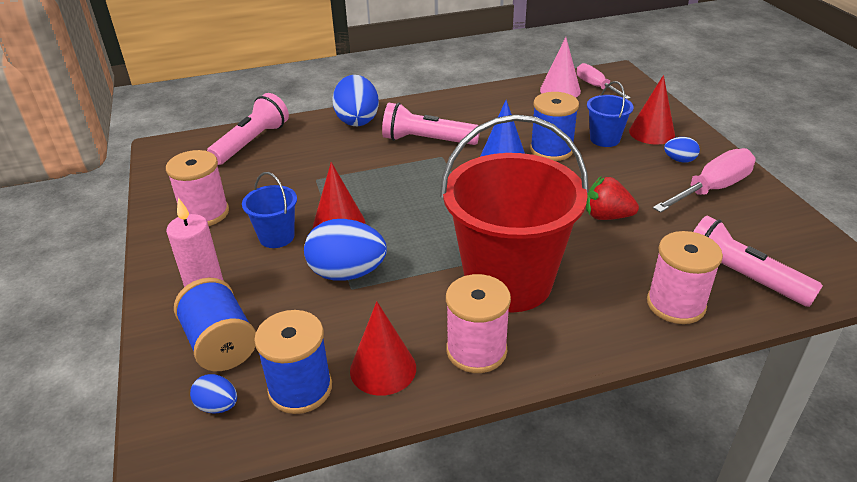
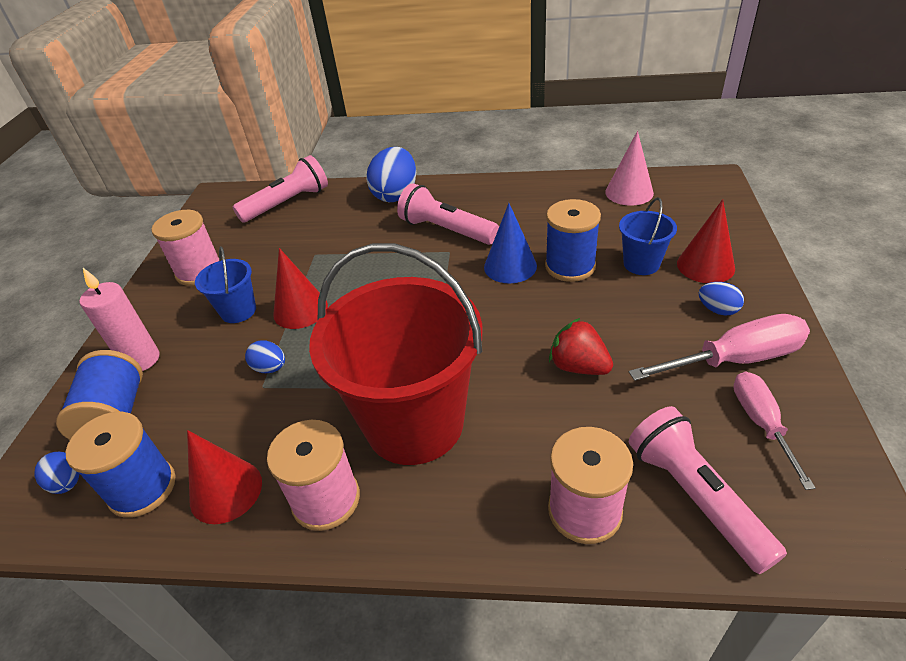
camera: 25 degrees right, 5 degrees up
blue egg [304,219,387,281] -> blue egg [245,340,285,373], size x0.50
pink screwdriver [577,63,631,99] -> pink screwdriver moved to [734,371,815,490]

